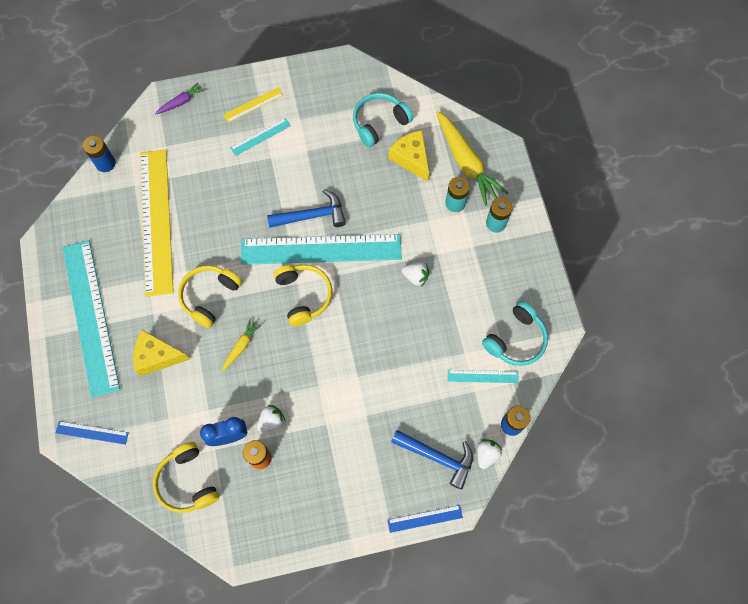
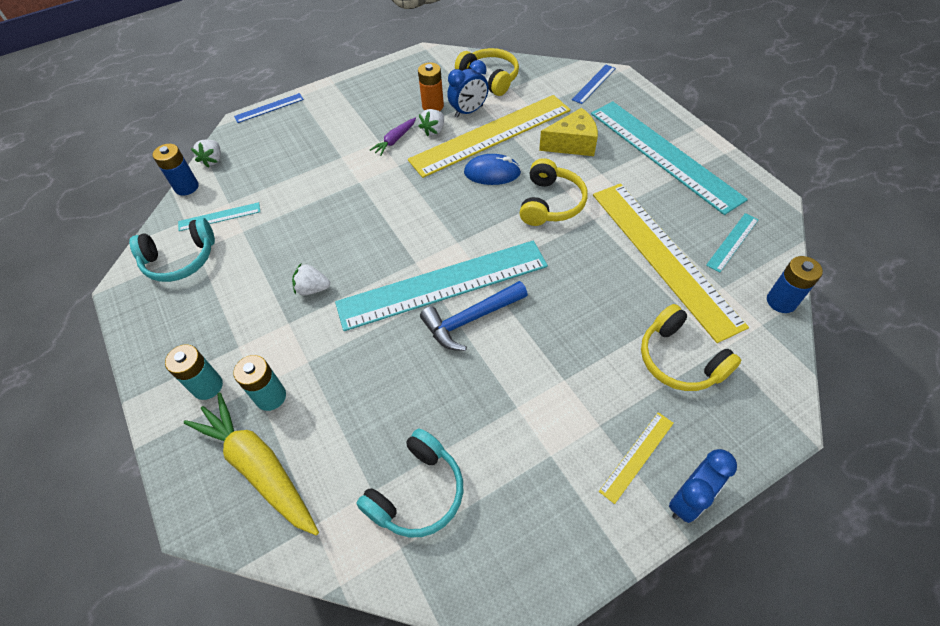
camera: 165 degrees right, 15 degrees down
blue ruler [56,421,129,445] -> blue ruler turned 45 degrees counterclockwise [572,65,616,104]
purple carrot [155,82,205,114] -> purple carrot moved to [370,118,416,156]
yellow carrot [222,319,262,372] -> blue mouse [464,154,521,185]
turquoise ruler [230,118,291,156] -> turquoise ruler moved to [706,213,759,273]
yellow headphones [274,265,333,326] -> yellow headphones moved to [641,304,741,391]
yellow cheese [389,130,429,182] -> none
blue hammer [391,430,473,489] -> none
turquoise headphones [482,301,548,366] -> turquoise headphones turned 135 degrees counterclockwise [129,218,215,282]
none -> yellow ruler [408,95,571,178]
none -> blue clock [669,449,737,523]

